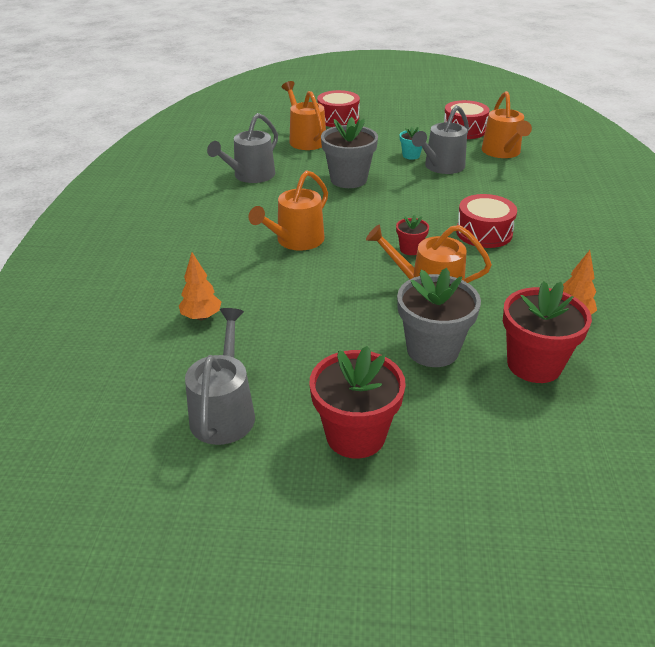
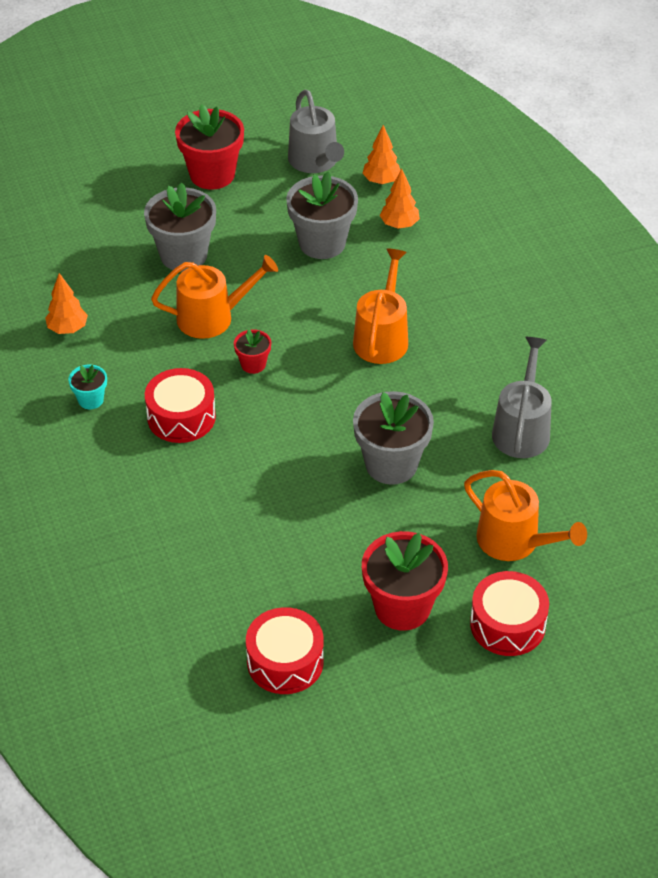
camera: 155 degrees right, 10 degrees up
turquoise flower pot [400,127,422,160] -> turquoise flower pot moved to [68,365,107,409]
grey watering can [412,105,469,174] -> none
orange watering can [482,91,532,158] -> none
red flower pot [503,281,592,383] -> red flower pot moved to [362,531,448,631]
none -> grey flower pot [286,172,358,259]
none -> orange tree [362,125,401,184]

